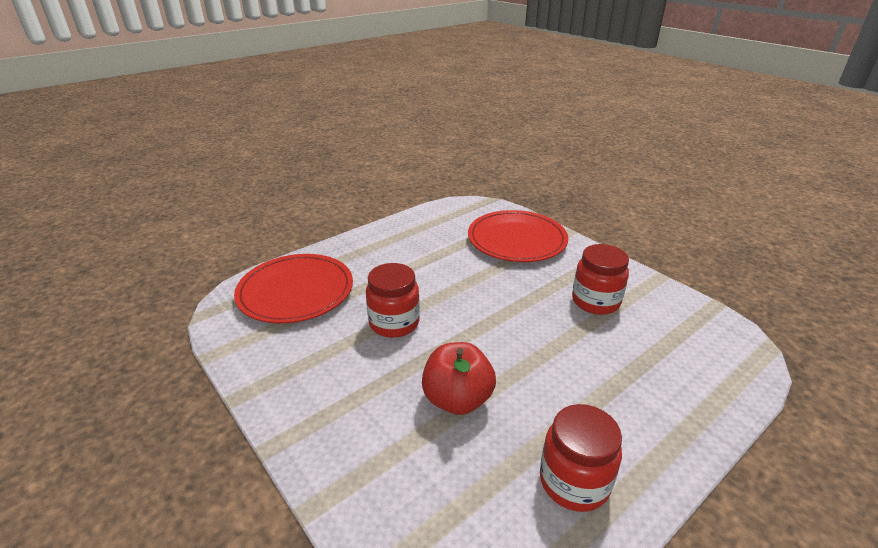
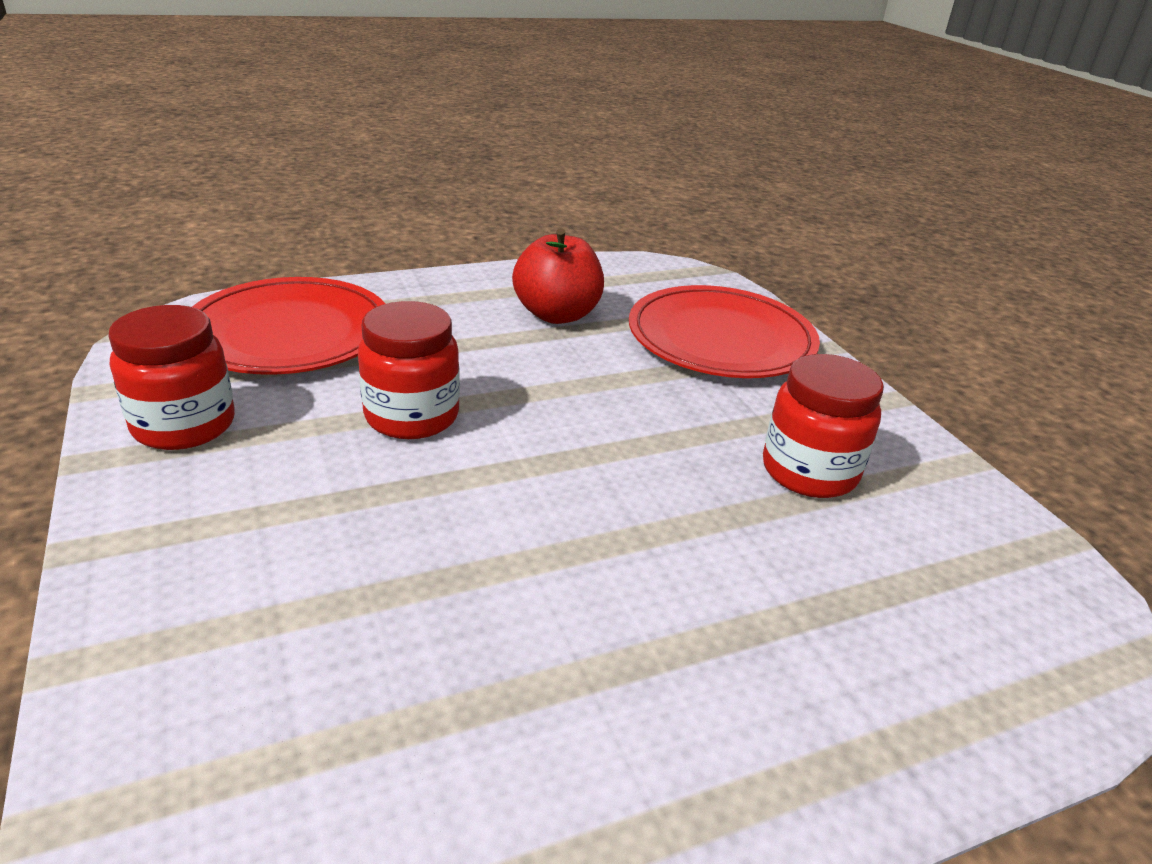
camera: 15 degrees right, 0 degrees up
red apple [422,342,496,415] -> red apple moved to [512,228,604,324]
red jar [540,404,622,512] -> red jar moved to [108,305,235,450]

